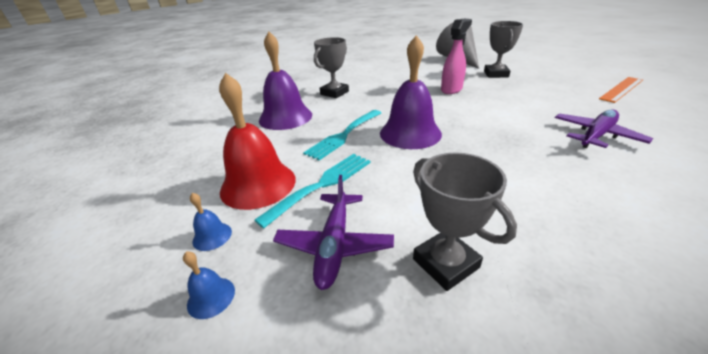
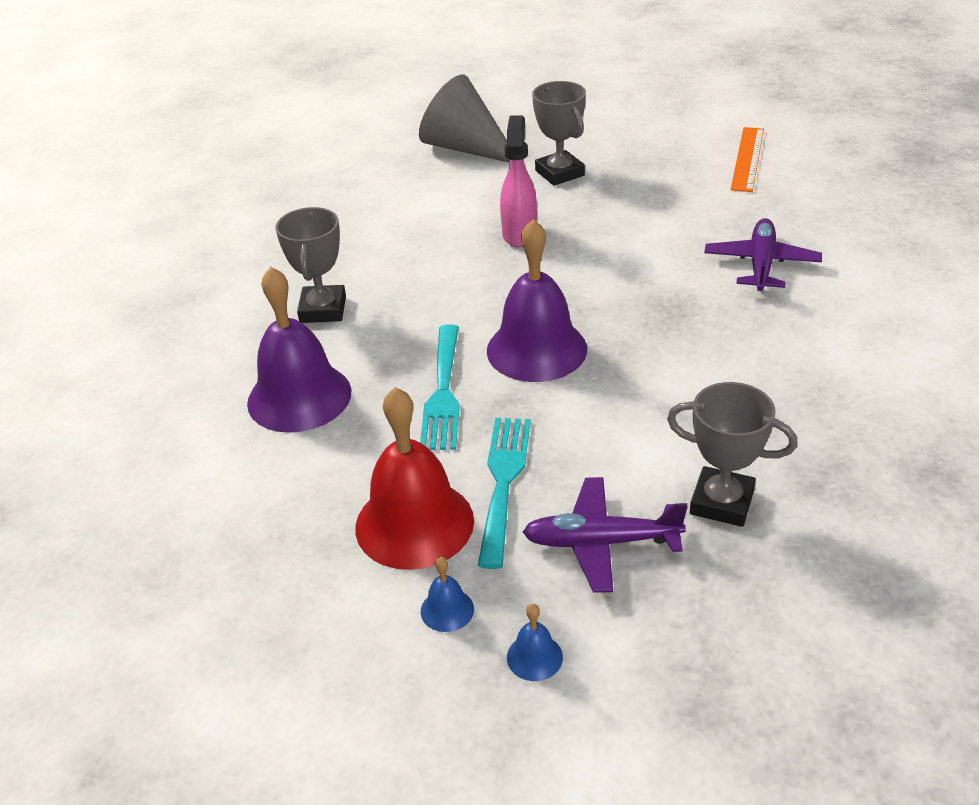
camera: 35 degrees left, 5 degrees up
purple plane [273,175,394,290] -> purple plane turned 120 degrees clockwise [523,477,687,593]

